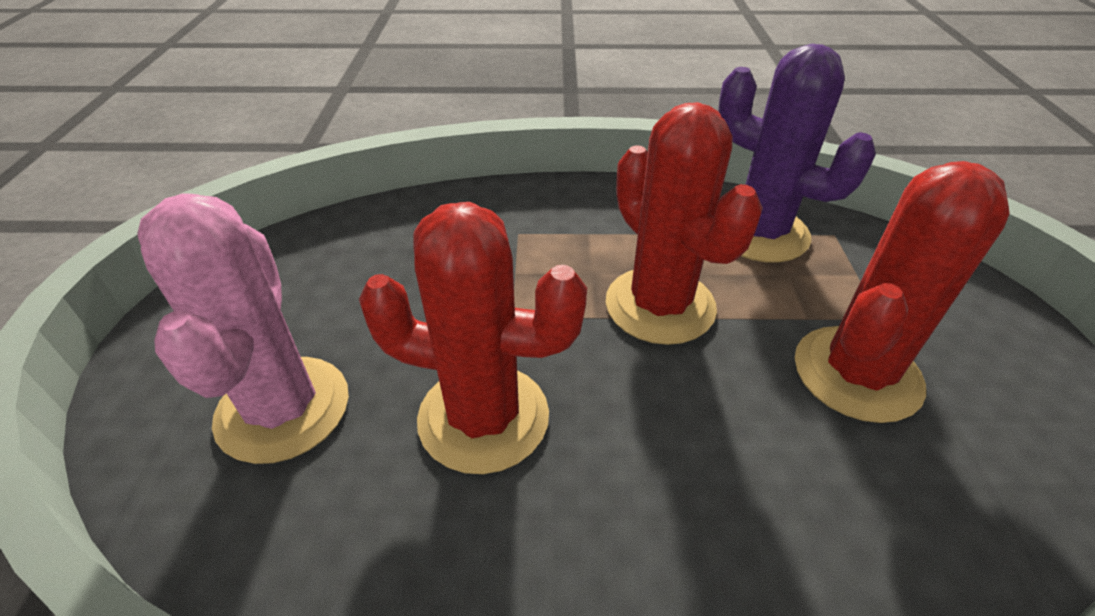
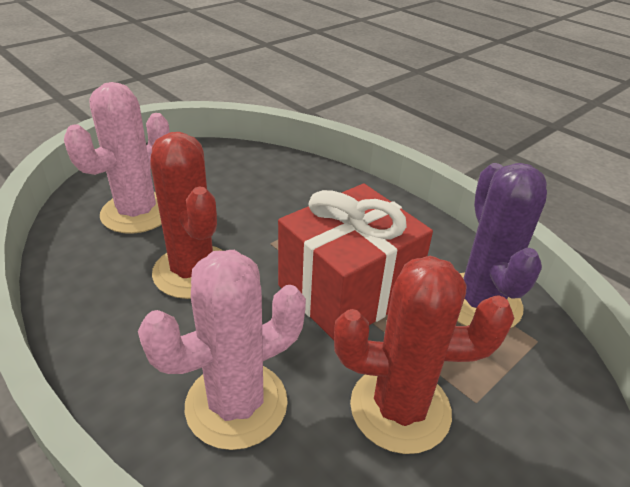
camera: 45 degrees right, 5 degrees down
red cactus [606,102,763,345] -> red gift [278,184,433,340]
none -> pink cactus [138,250,306,450]

